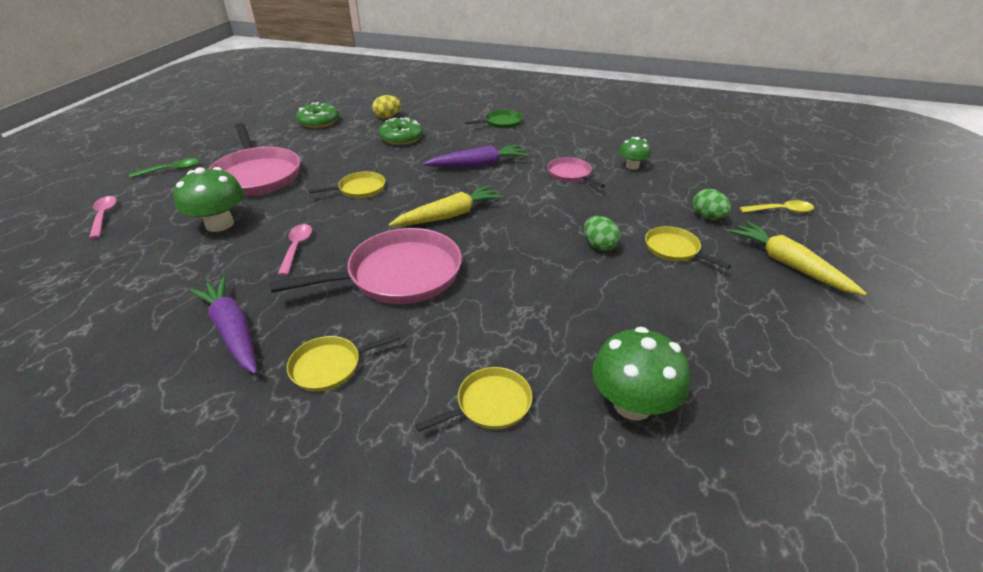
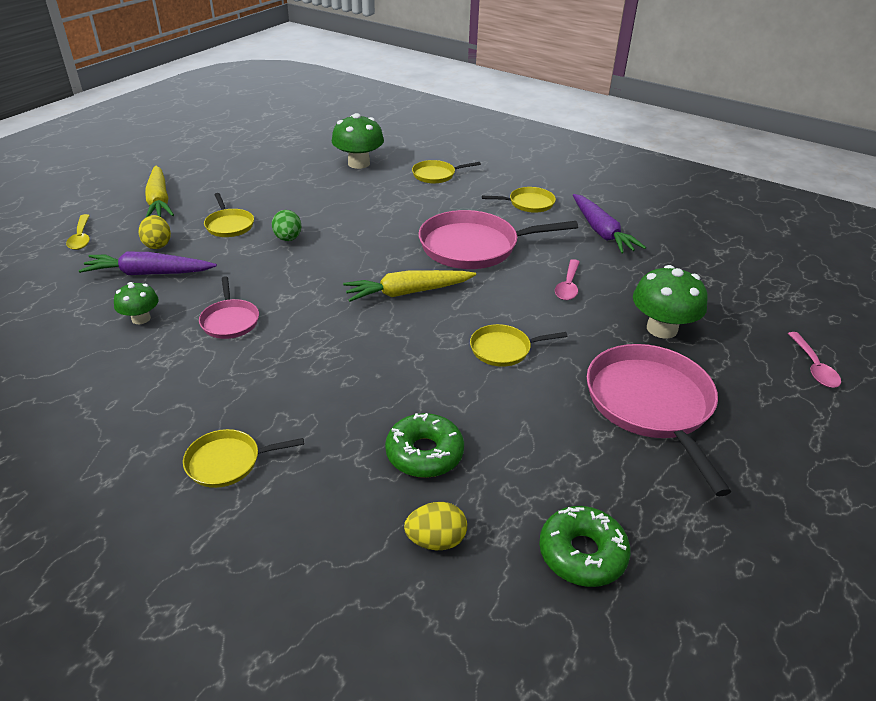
camera: 165 degrees left, 0 degrees up
green spoon [129,158,199,178] -> none
purple carrot [423,145,528,167] -> purple carrot moved to [79,252,217,275]
green pan [465,110,523,129] -> yellow pan [183,429,304,488]
green egg [693,189,731,220] -> yellow egg [139,215,171,249]
yellow spoon [739,200,814,213] -> yellow spoon turned 120 degrees counterclockwise [66,214,90,250]

